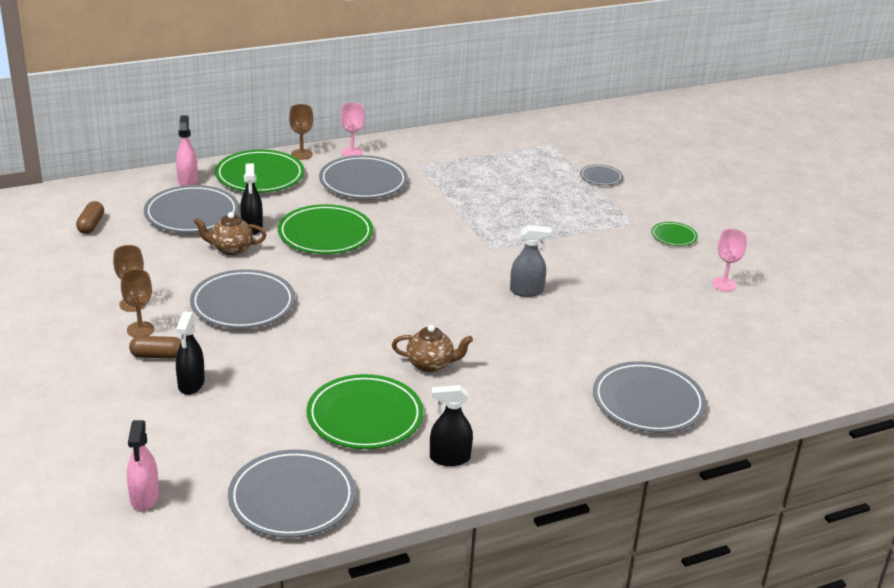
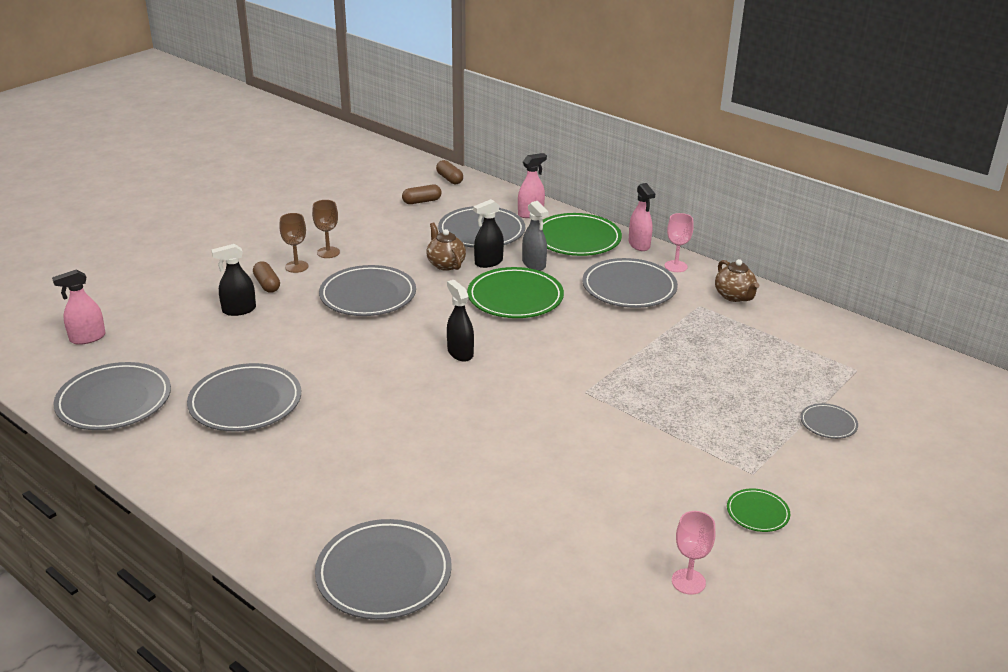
camera: 65 degrees right, 0 degrees up
brown goblet [289,104,313,160] -> pink spray bottle [629,183,655,251]
green plate [306,374,423,449] -> grey plate [187,363,301,432]
brown teapot [392,325,473,372] -> brown teapot moved to [715,259,759,302]
black spray bottle [430,385,473,466] -> black spray bottle moved to [447,280,474,362]
grey spray bottle [510,225,552,297] -> grey spray bottle moved to [522,201,549,271]
none -> brown capsule [436,160,463,184]

